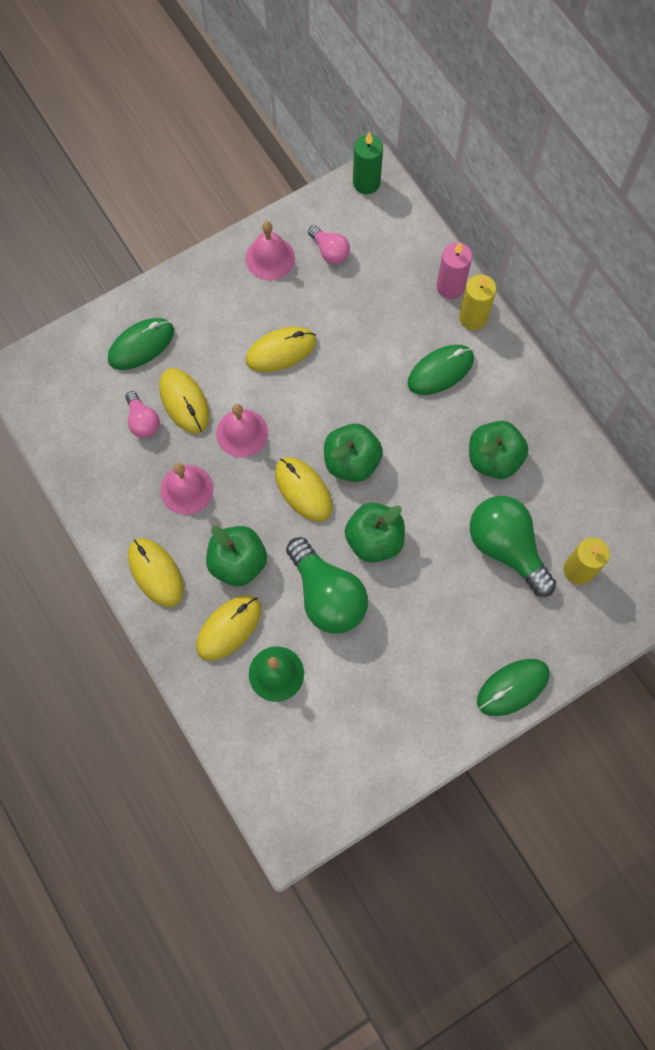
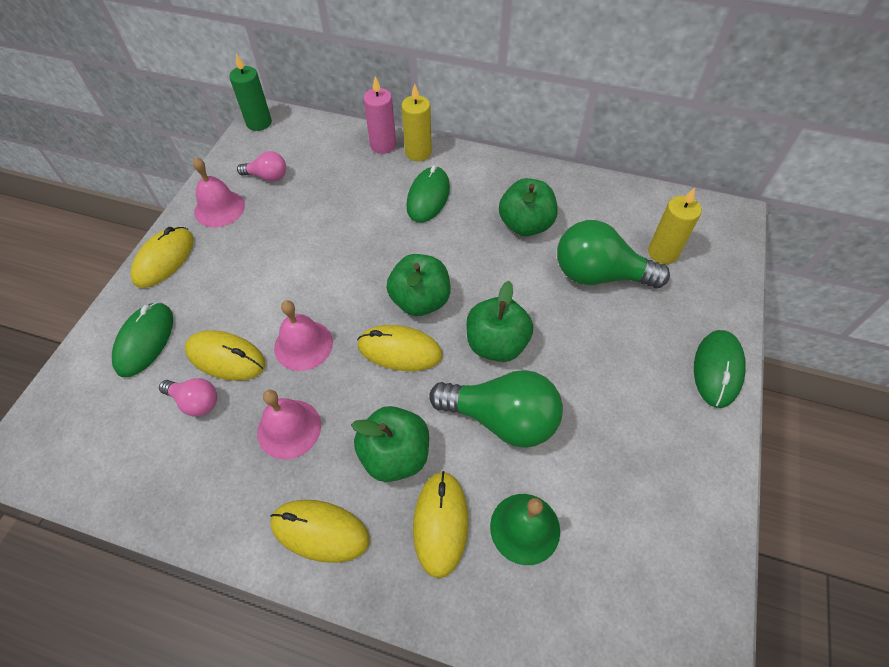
camera: 40 degrees left, 15 degrees down
yellow mouse [245,327,316,372] -> yellow mouse moved to [130,227,194,288]

